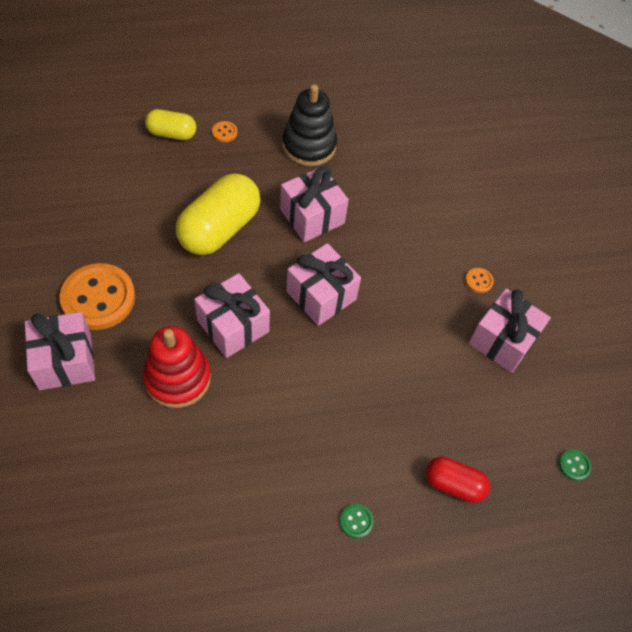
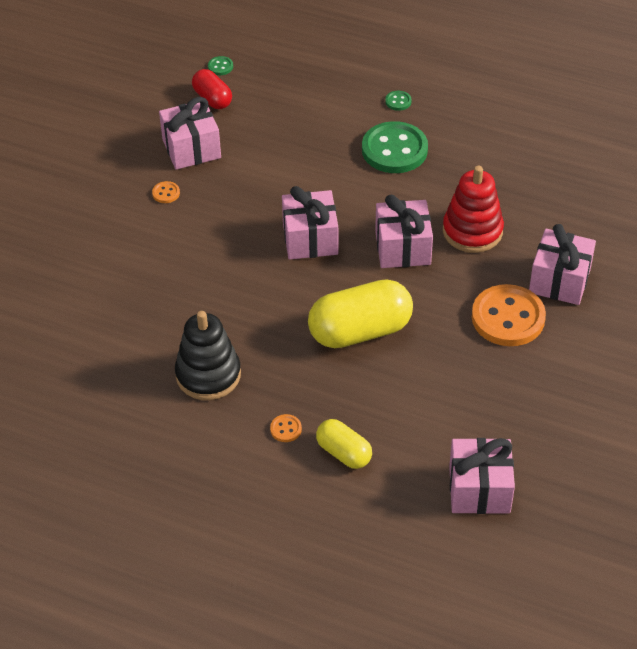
camera: 140 degrees left, 10 degrees down
pink gift [280,166,349,242] -> pink gift moved to [449,438,515,514]
red capsule [426,457,490,503] -> red capsule moved to [192,69,232,109]
none -> green button [362,121,428,173]

